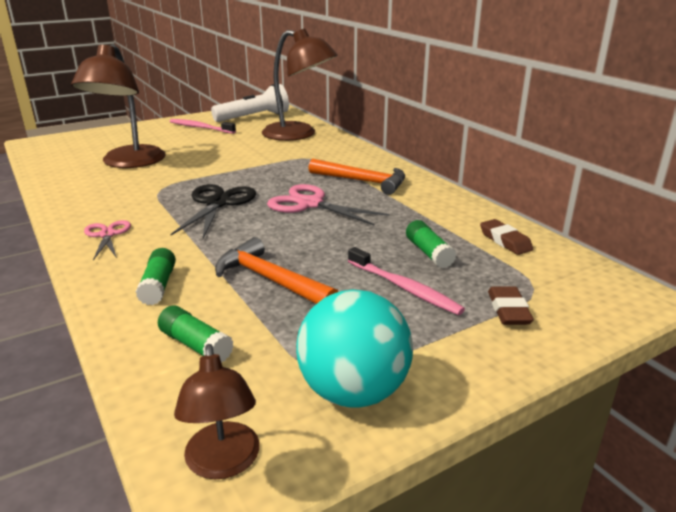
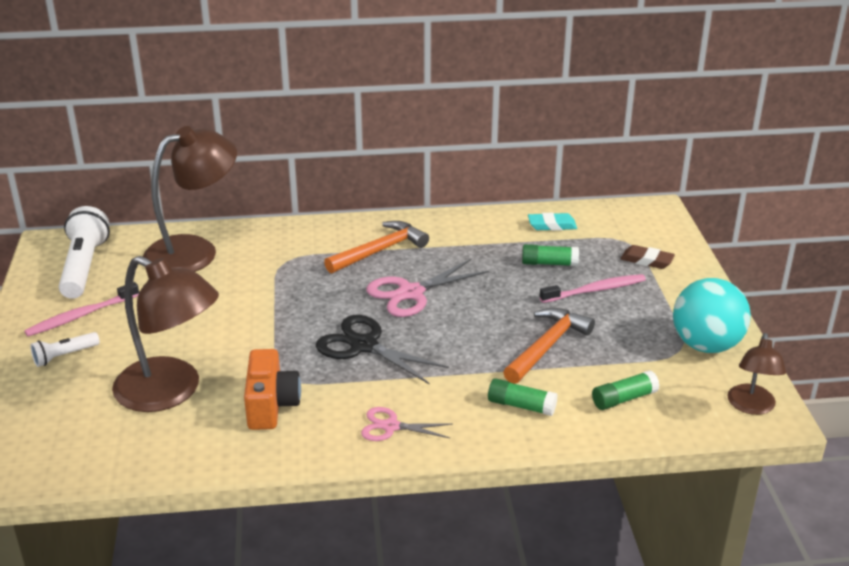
camera: 65 degrees left, 5 degrees up
brown lamp [174,344,260,479] -> brown lamp turned 90 degrees clockwise [727,333,786,415]
orange hammer [215,237,338,304] -> orange hammer turned 150 degrees clockwise [503,308,595,384]
brown eraser [480,219,533,255] -> turquoise eraser [528,213,577,231]
none -> white flashlight [30,332,100,367]
none -> orange camera [244,349,301,430]

